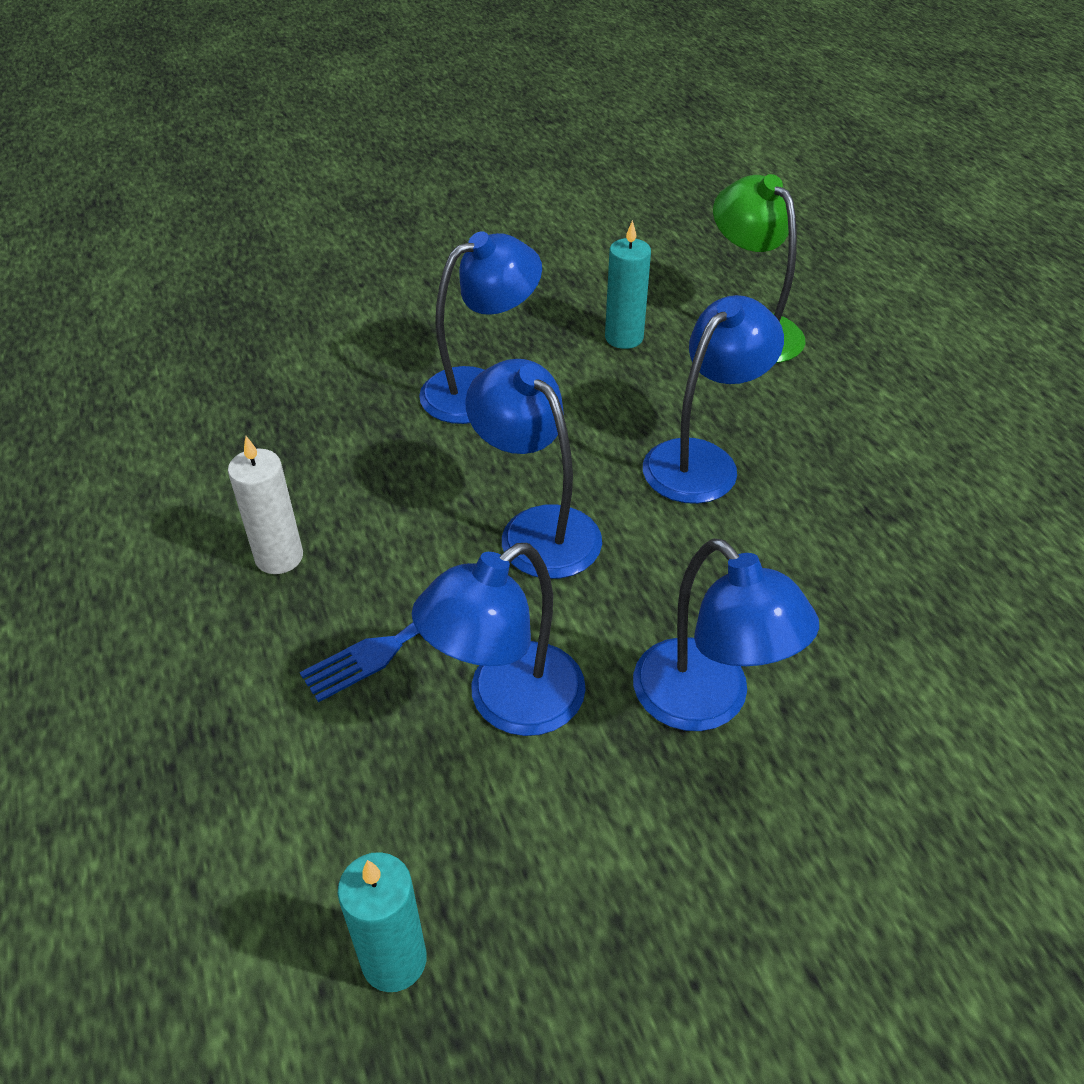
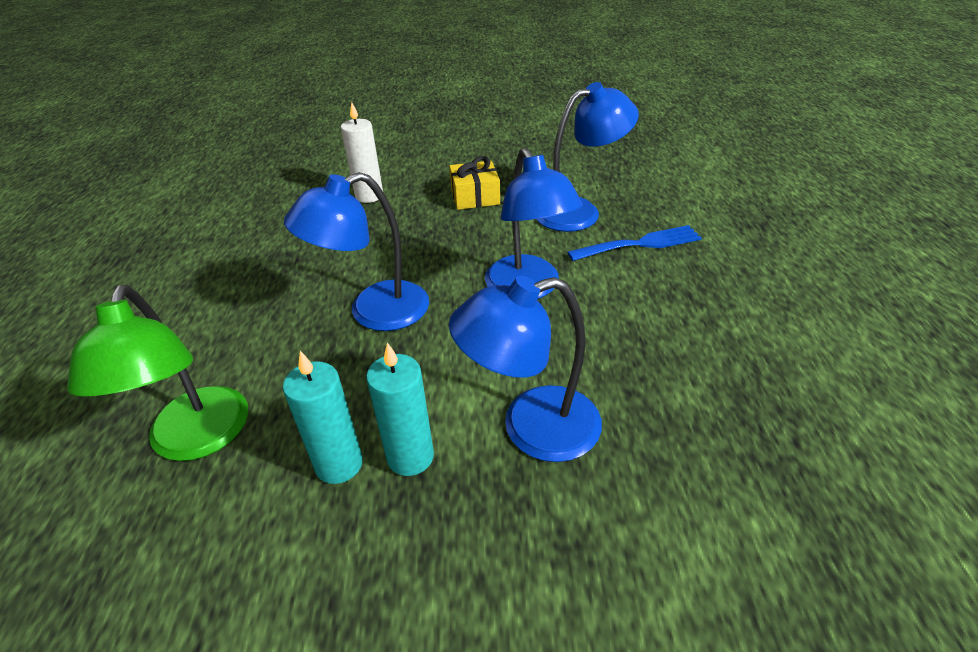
camera: 160 degrees left, 5 degrees down
white candle [228,436,303,574] -> white candle moved to [341,102,383,203]
turquoise candle [338,852,427,992] -> turquoise candle moved to [366,342,434,476]
blue lamp [633,538,819,731] -> yellow gift [449,156,500,210]

